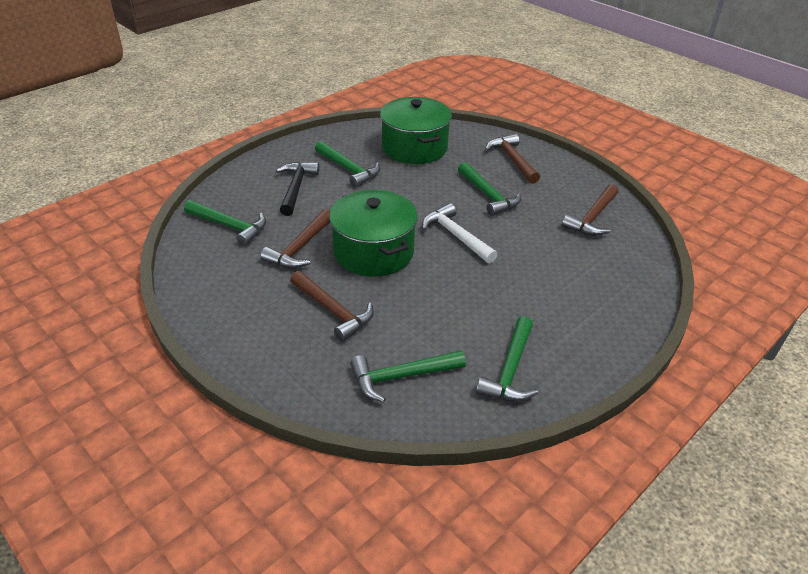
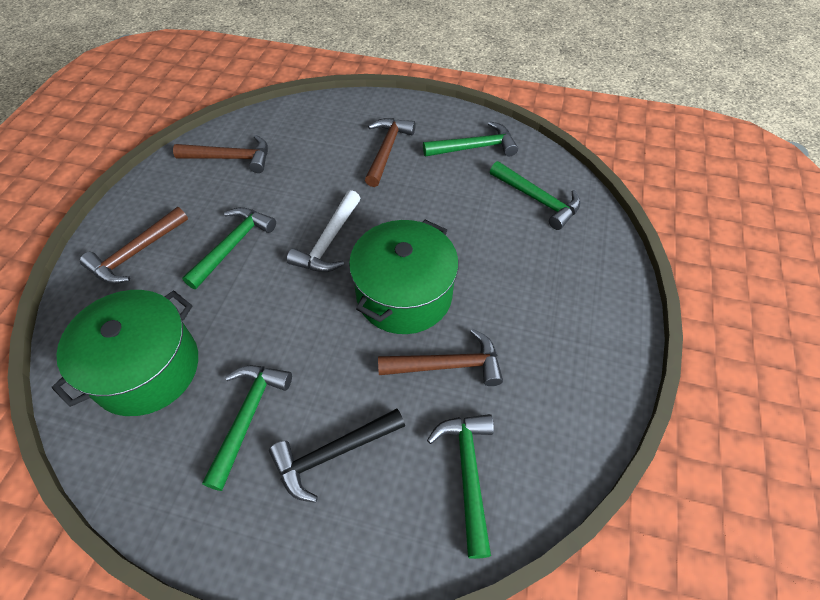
camera: 120 degrees left, 15 degrees up
brown hammer [290,271,374,342] -> brown hammer moved to [365,118,416,187]

